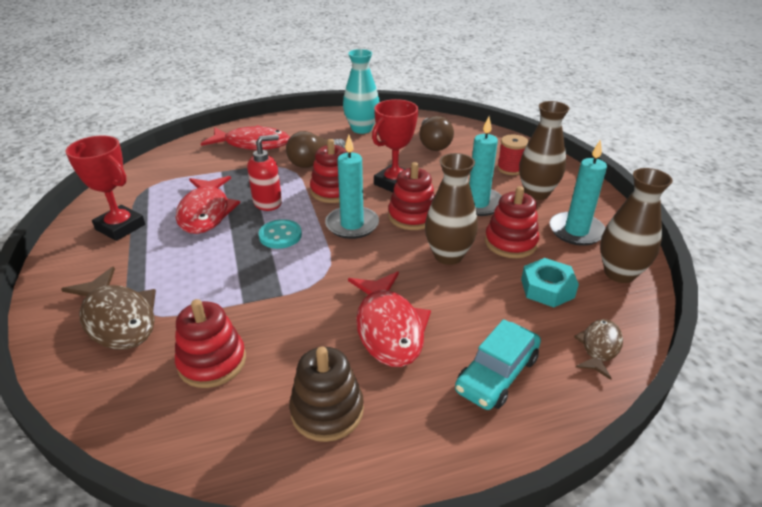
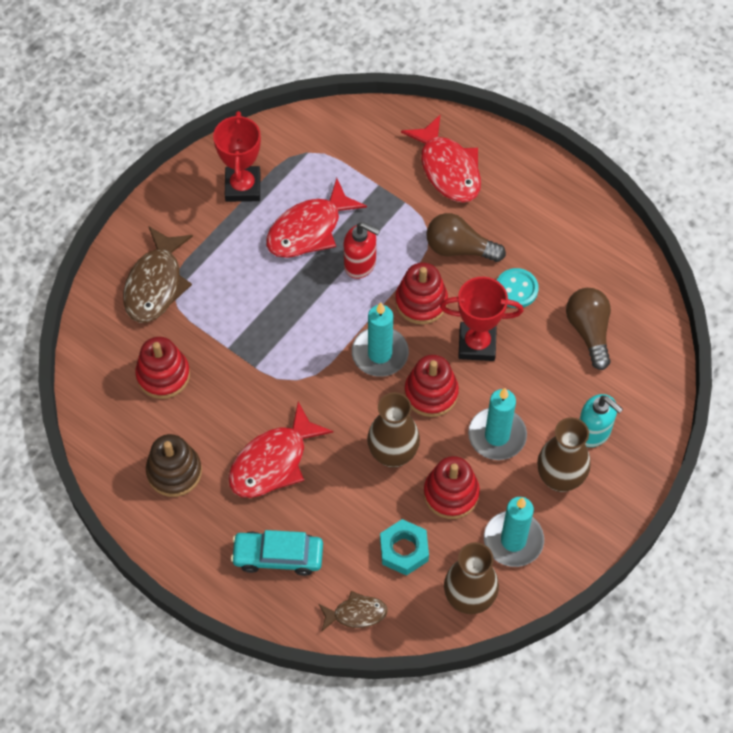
camera: 55 degrees right, 25 degrees up
turquoise button [259,219,302,249] -> turquoise button moved to [497,268,539,308]
turquoise vase [343,49,380,134] -> none
brown light bulb [419,116,454,151] -> brown light bulb turned 120 degrees clockwise [566,288,611,370]
red spool [497,135,529,175] -> turquoise soap dispenser [579,394,623,447]

